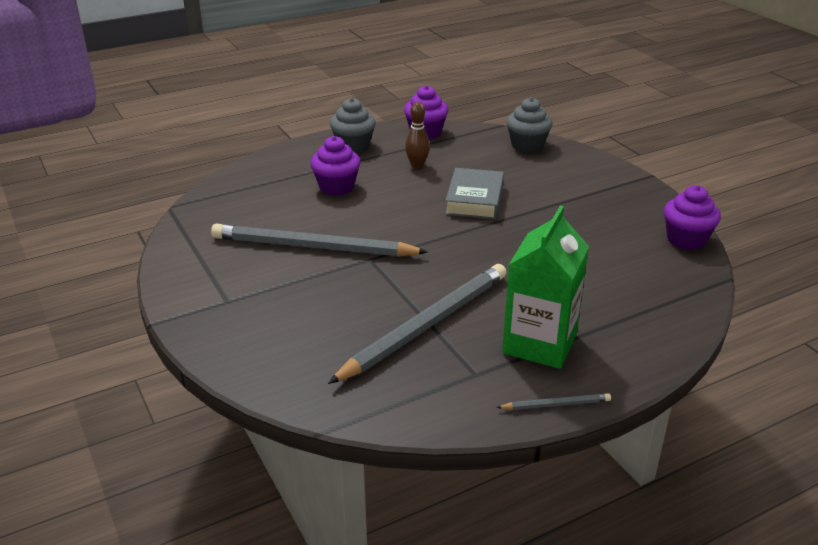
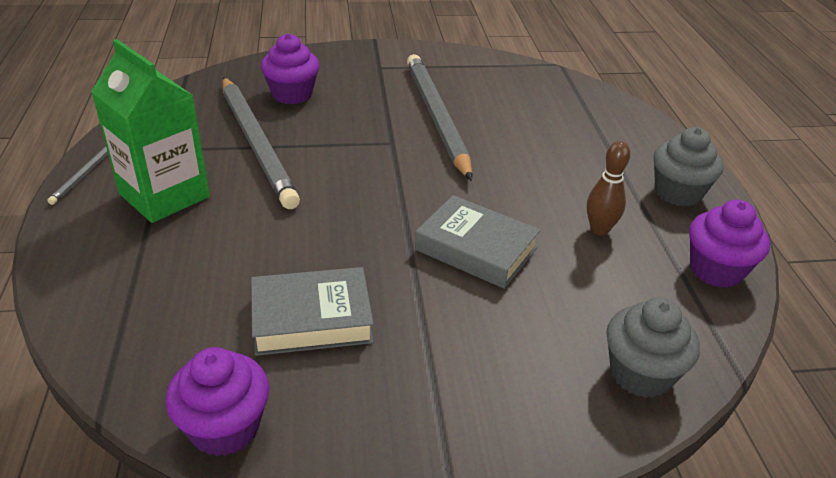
camera: 110 degrees right, 5 degrees up
grey pencil [211,224,428,257] -> grey pencil turned 45 degrees counterclockwise [407,54,473,181]
purple cupcake [310,136,360,196] -> purple cupcake moved to [261,33,319,104]
none -> grey book [251,267,374,356]

